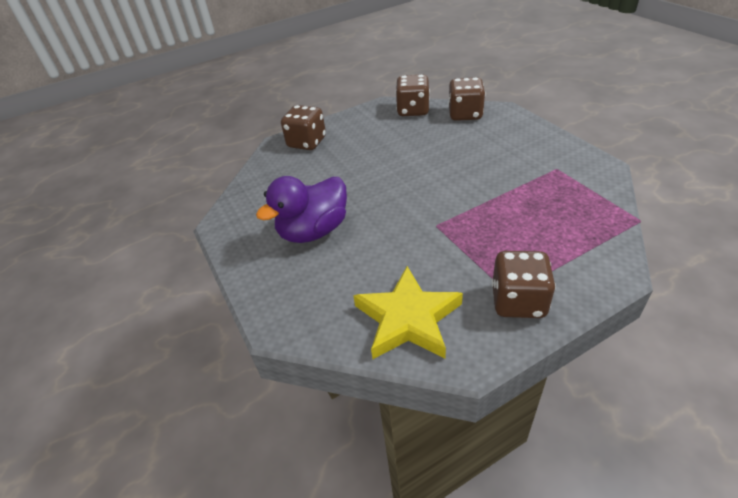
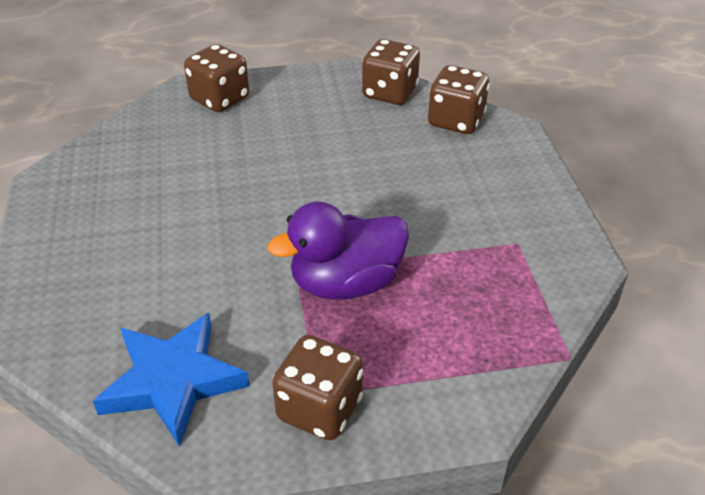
camera: 15 degrees right, 0 degrees up
purple duck [256,176,347,243] -> purple duck moved to [267,202,409,300]
yellow star [353,266,463,359] -> blue star [93,313,250,447]

